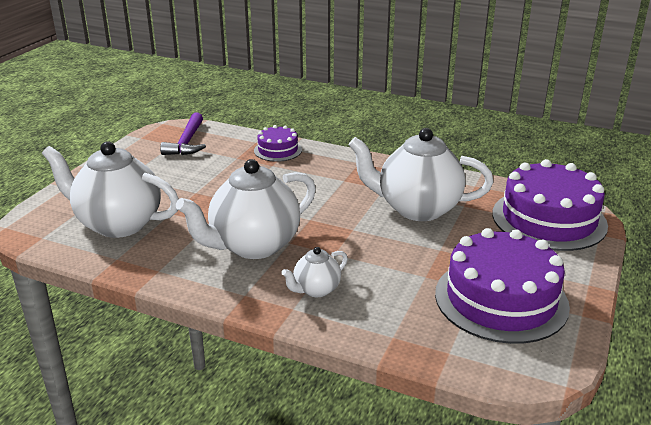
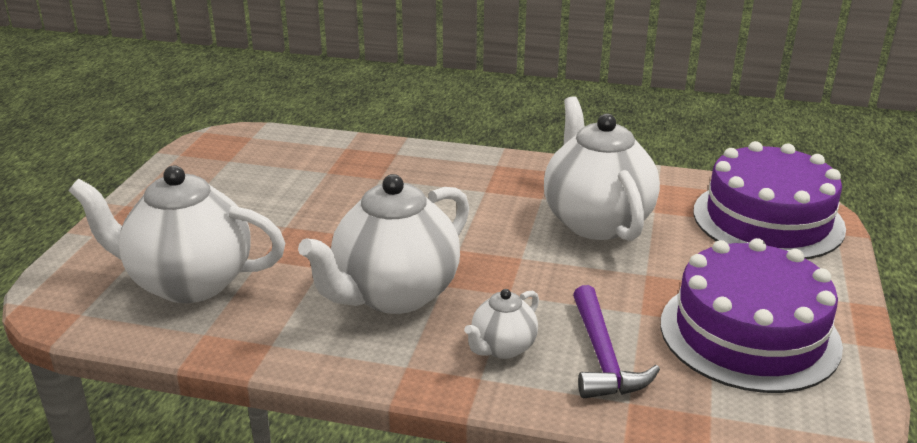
camera: 10 degrees left, 0 degrees up
purple hammer [160,113,206,155] -> purple hammer moved to [573,285,660,398]
purple cake [254,125,302,162] -> none
white teapot [349,128,494,221] -> white teapot turned 75 degrees clockwise [544,96,660,241]

